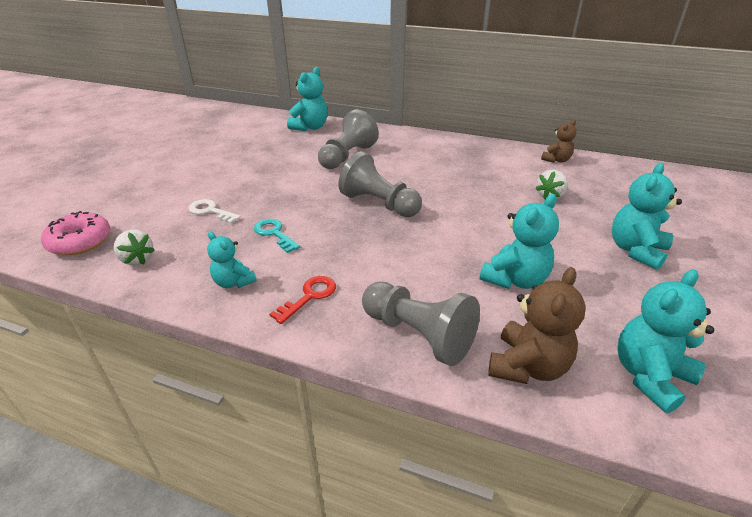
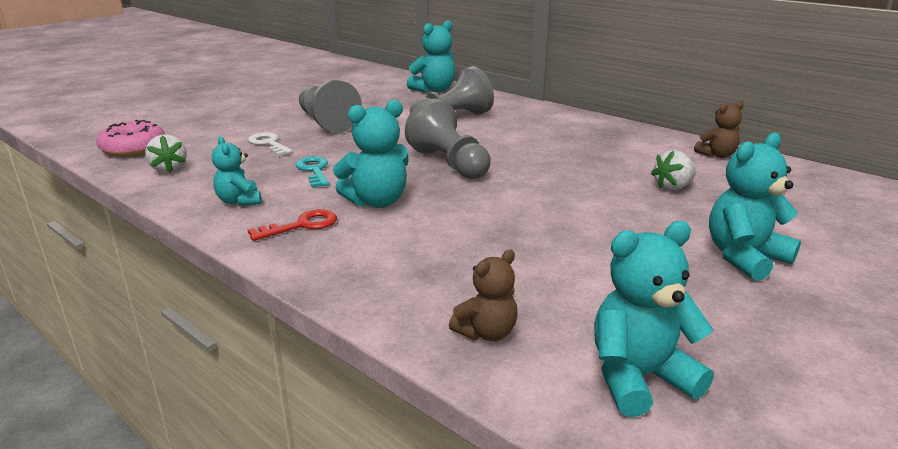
camera: 20 degrees right, 10 degrees down
grey pawn [362,282,480,366] -> grey pawn moved to [299,80,362,133]
turquoise teddy bear [480,194,559,289] -> turquoise teddy bear moved to [333,100,409,208]
brown teddy bear [488,267,586,384] -> brown teddy bear [449,249,518,341], size x0.63

